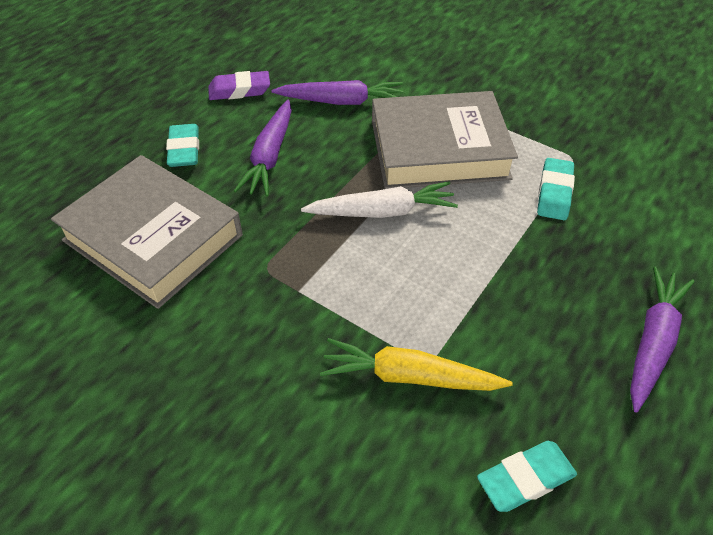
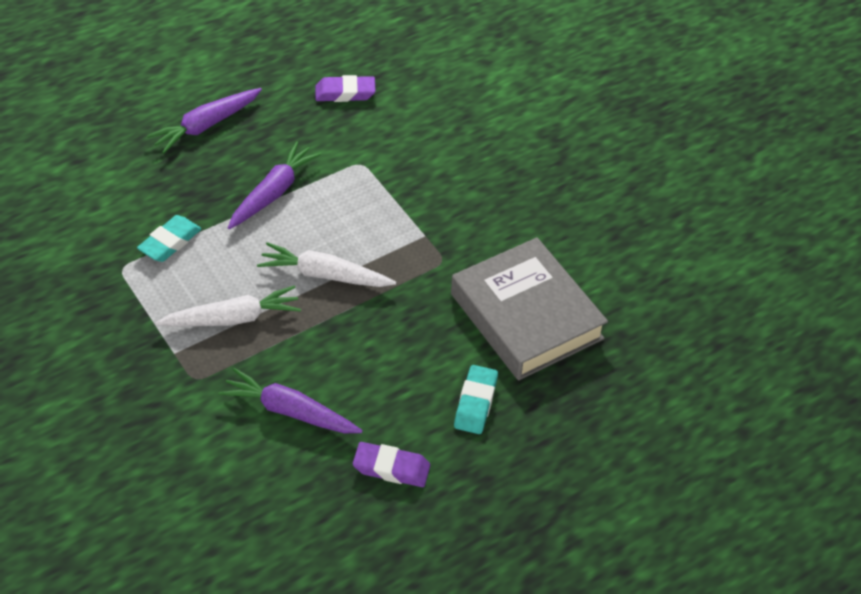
camera: 160 degrees left, 0 degrees up
purple carrot [234,100,292,196] -> purple carrot moved to [228,141,321,229]
yellow carrot [320,338,513,391] -> none
grey book [372,91,518,189] -> white carrot [155,285,301,326]
turquoise eraser [477,441,577,512] -> purple eraser [315,75,376,102]

